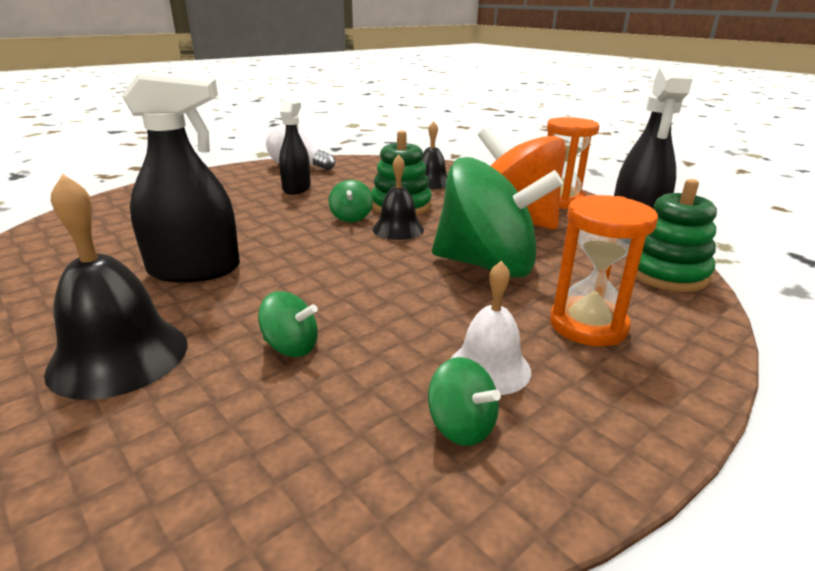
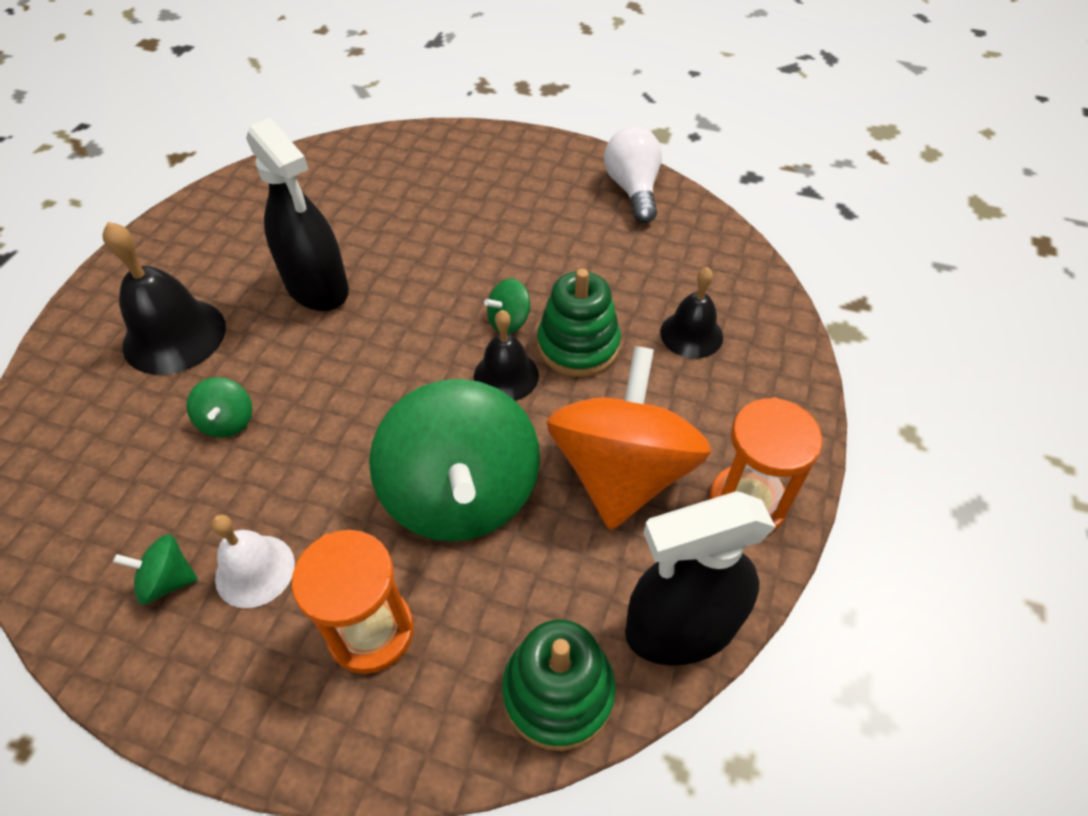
camera: 60 degrees right, 25 degrees up
black spray bottle [279,101,311,195] -> none
green spinning top [428,357,501,446] -> green spinning top turned 75 degrees clockwise [113,534,198,605]

